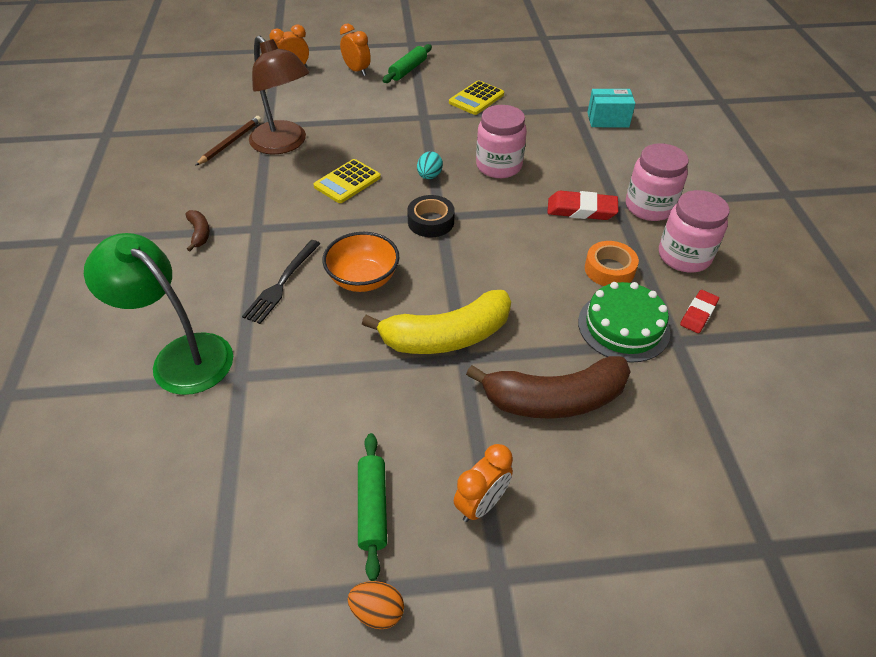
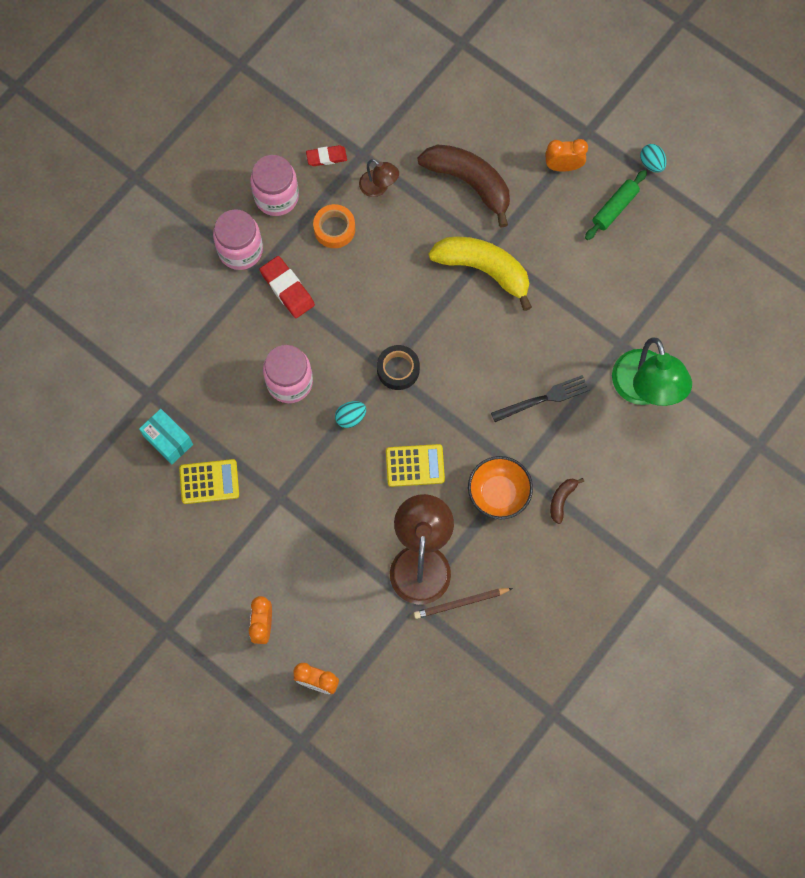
camera: 135 degrees left, 25 degrees up
orange bowl [322,232,399,292] -> orange bowl moved to [468,456,533,519]
orange egg [348,581,404,629] -> turquoise egg [640,144,667,173]
green rolling pin [382,44,432,83] -> none
green cake [578,282,670,363] -> brown lamp [359,159,399,197]
turquoise box [587,89,635,127] -> turquoise box moved to [139,409,193,464]

